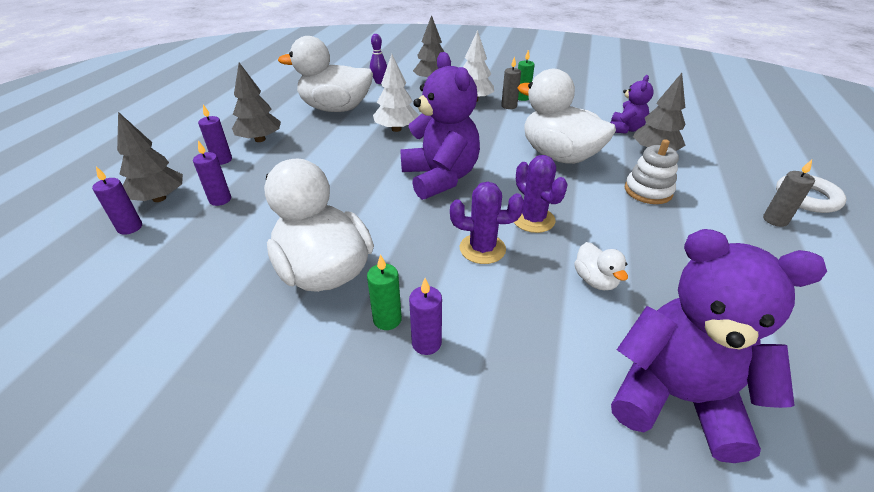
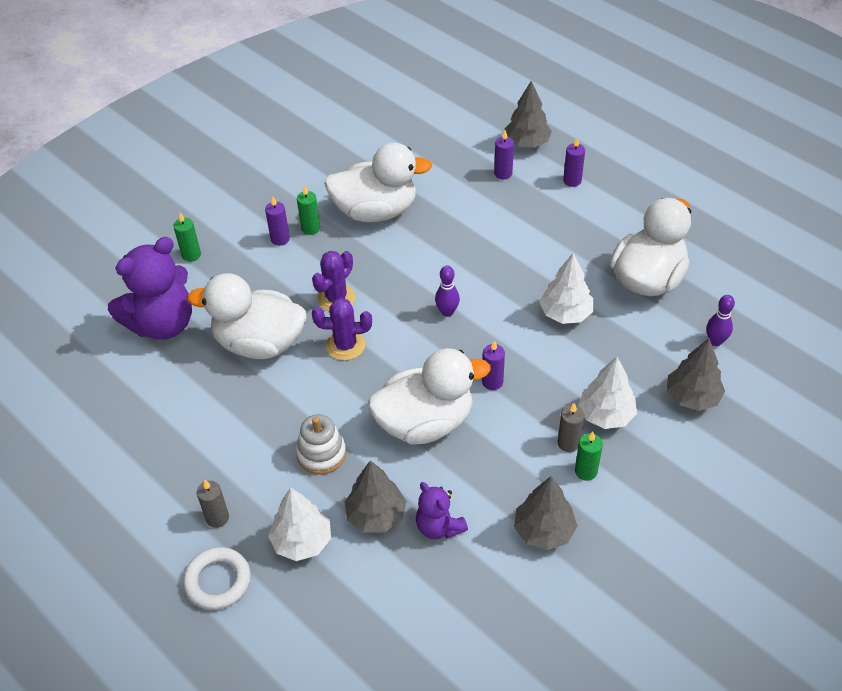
camera: 120 degrees right, 10 degrees up
purple candle [92,166,142,235] -> purple candle moved to [482,340,505,390]
grey tree [232,63,281,142] -> grey tree moved to [514,476,577,550]
purple teddy bear [400,52,480,200] -> purple bowling pin [435,265,460,317]
white duck [574,242,628,290] -> white duck [187,273,307,359], size x2.33
none -> green candle [173,213,201,262]
none -> white tree [268,487,331,561]

